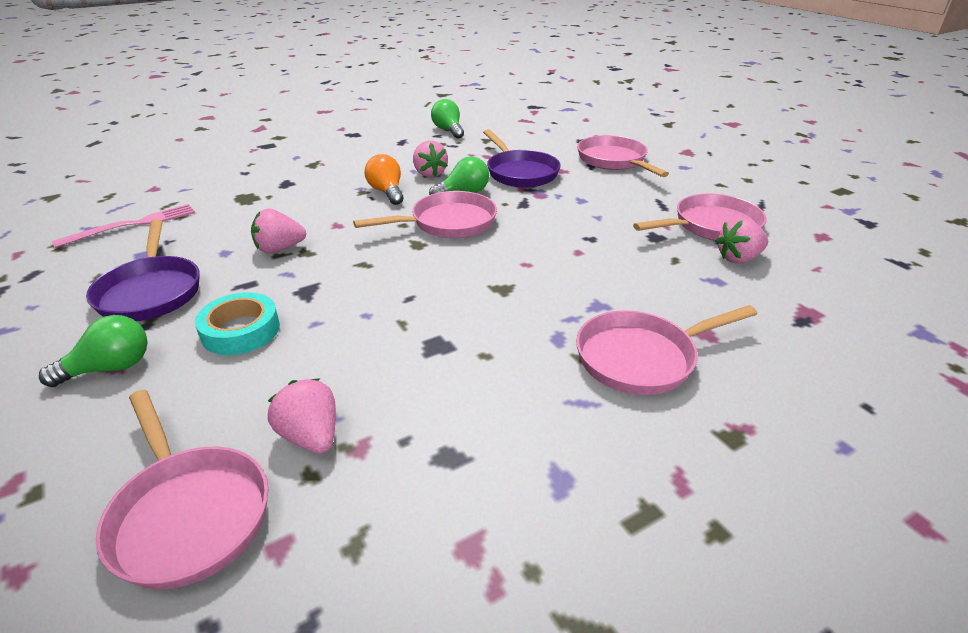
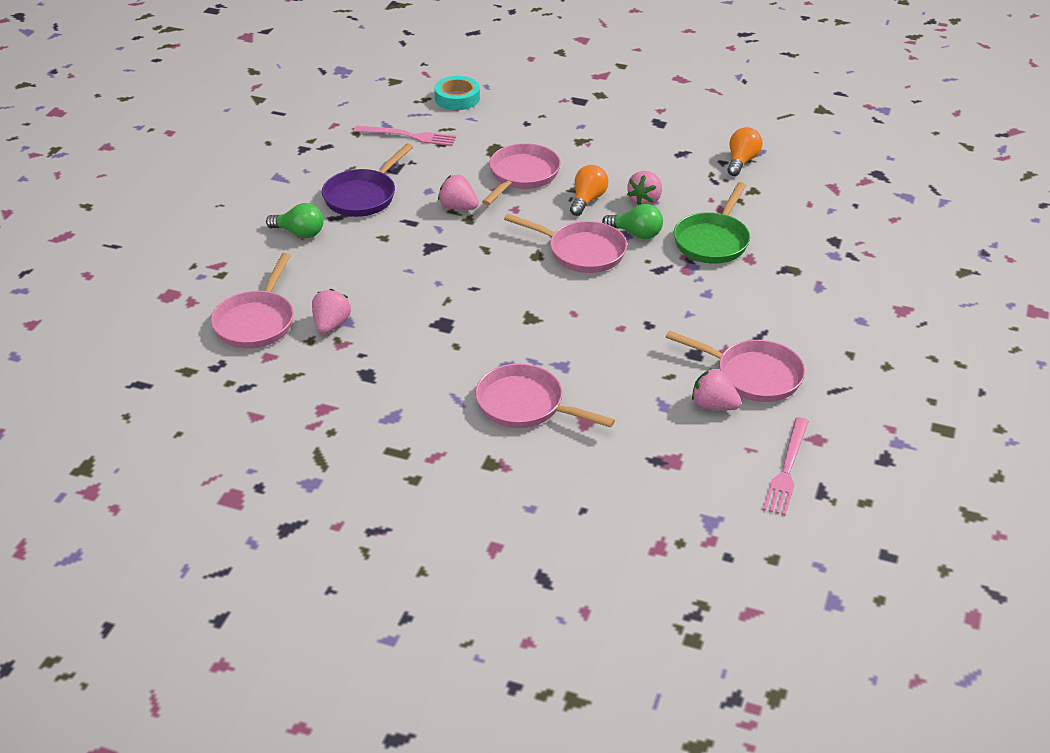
camera: 50 degrees right, 5 degrees up
turquoise tape [195,292,280,355] -> turquoise tape moved to [434,76,480,110]
green light bulb [431,99,464,139] -> orange light bulb [727,127,762,176]
purple pan [483,129,561,188] -> green pan [674,182,750,264]
pink pan [577,135,669,177] -> pink pan moved to [482,143,561,205]
none -> pink fork [763,417,809,515]

